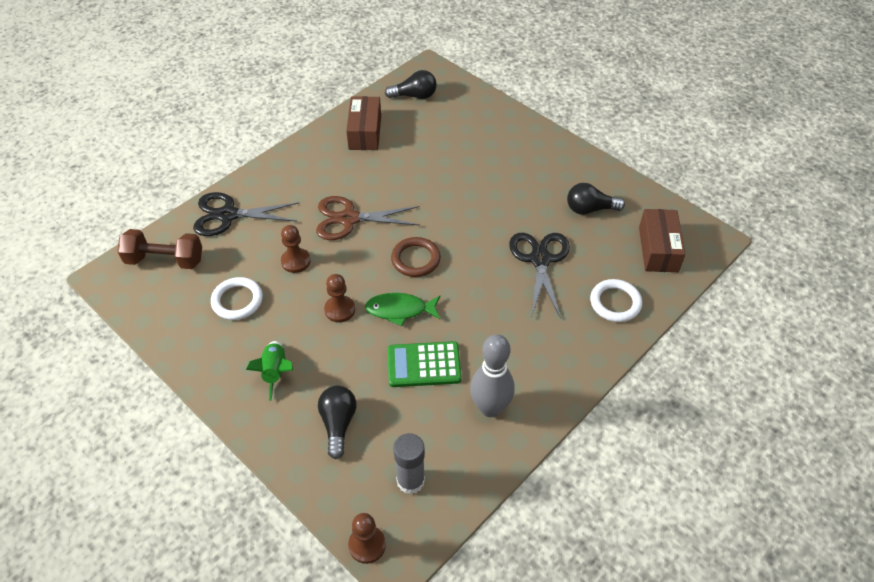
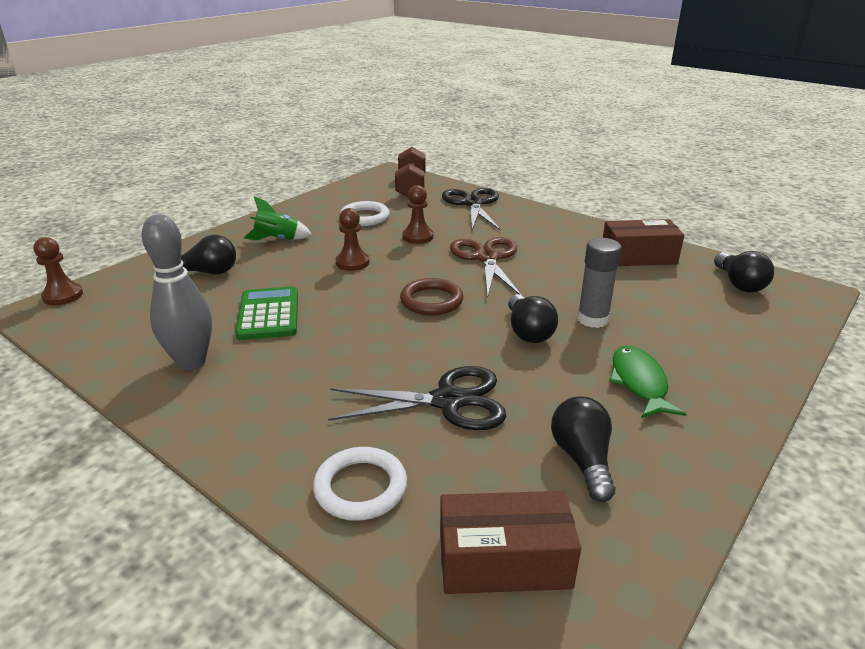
camera: 85 degrees right, 20 degrees down
green fish [365,293,440,326] -> green fish moved to [609,346,686,418]
grey glue stick [393,433,425,494] -> grey glue stick moved to [577,238,622,328]
none -> black light bulb [508,294,558,343]

